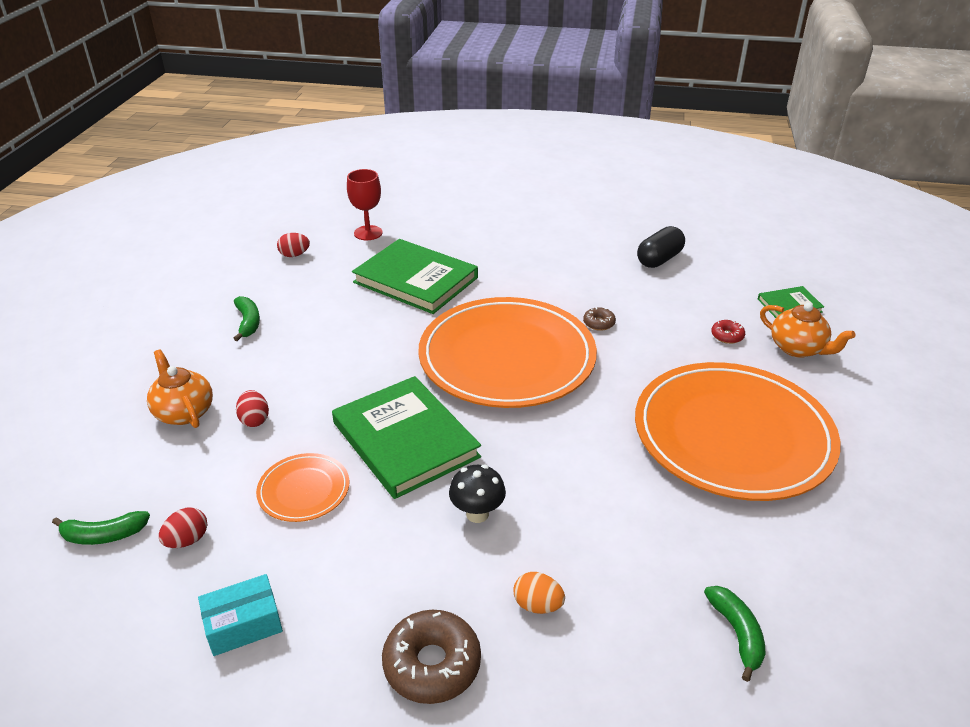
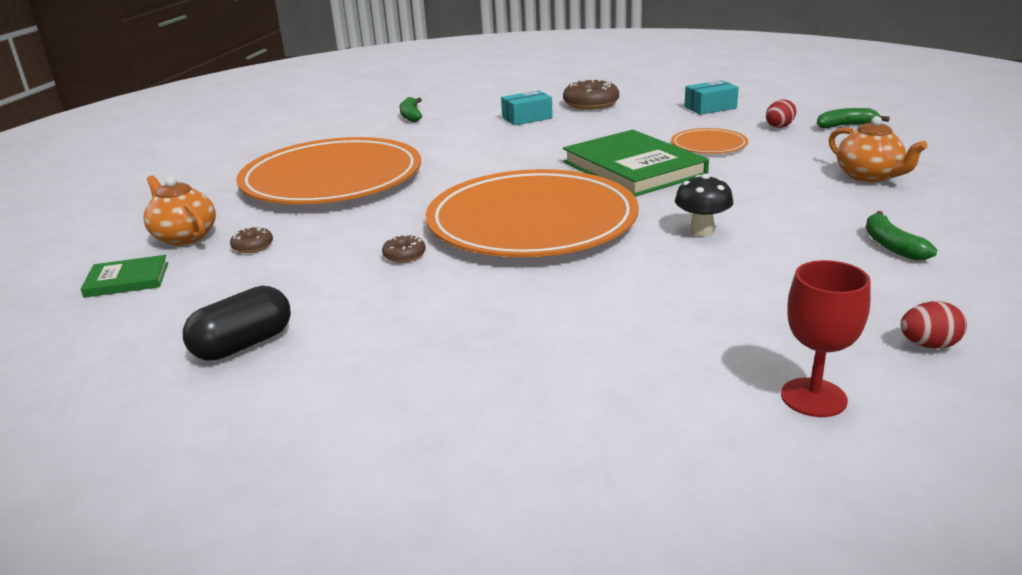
camera: 175 degrees left, 10 degrees down
red egg [236,390,269,427] -> none
green book [352,239,478,314] -> none
black mushroom [449,464,506,523] -> black mushroom moved to [675,174,733,236]
orange egg [513,572,565,614] -> turquoise box [501,90,553,125]
red donut [711,320,745,344] -> brown donut [230,226,273,253]

